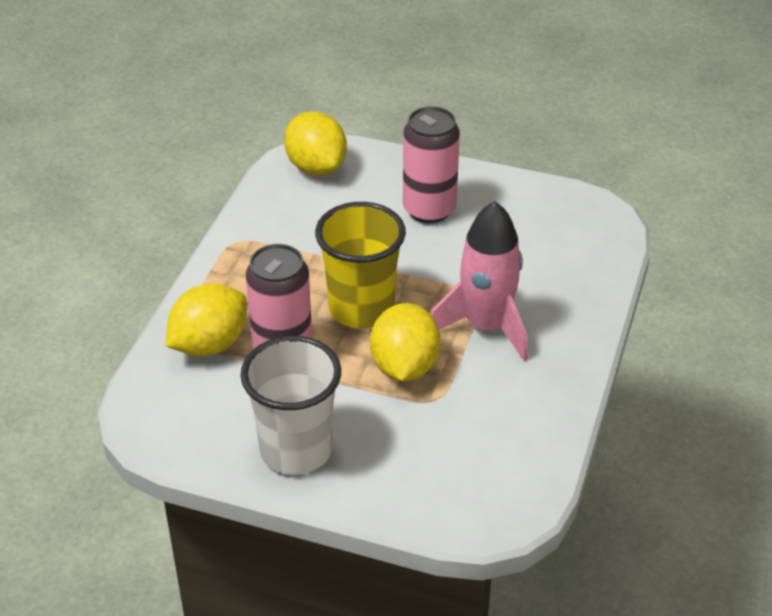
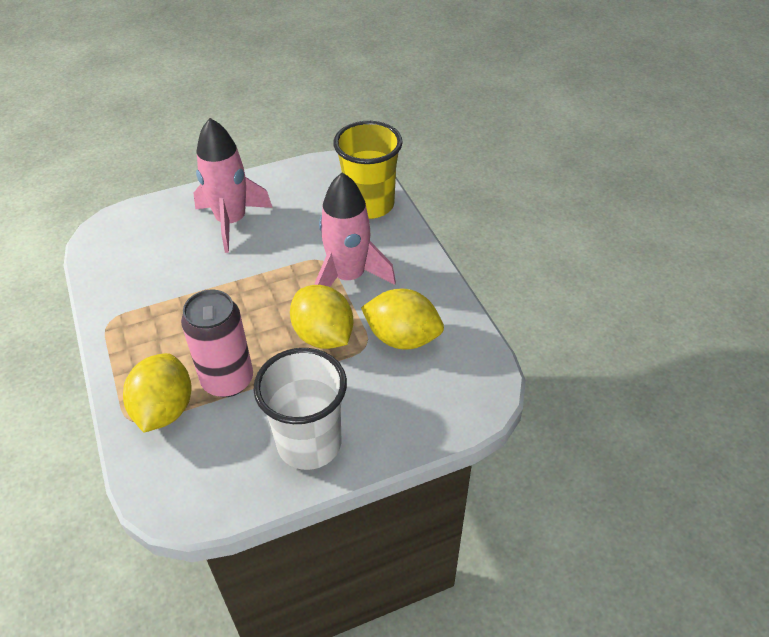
camera: 40 degrees left, 5 degrees up
yellow lemon [284,111,347,176] -> yellow lemon moved to [361,289,444,350]
yellow cup [315,202,406,329] -> yellow cup moved to [333,121,403,219]
pink can [403,106,460,223] -> pink rocket [193,118,273,253]

